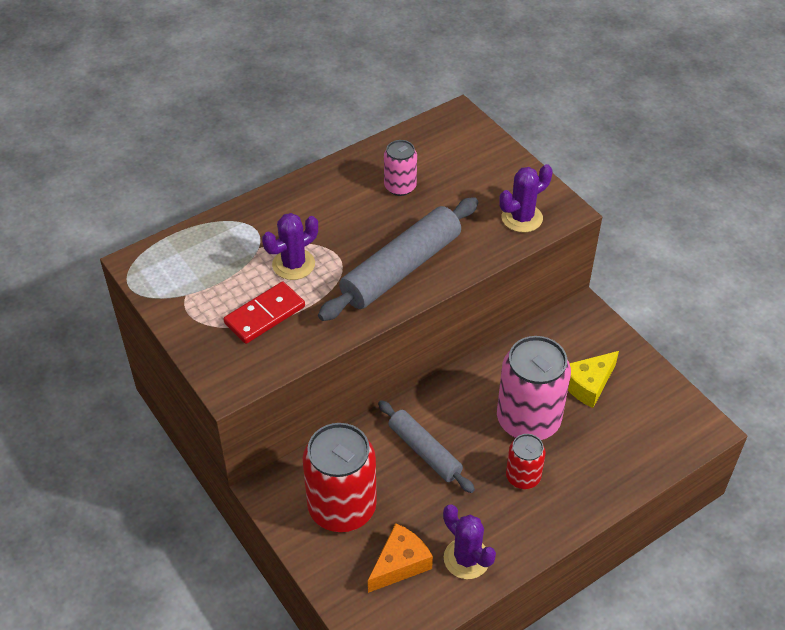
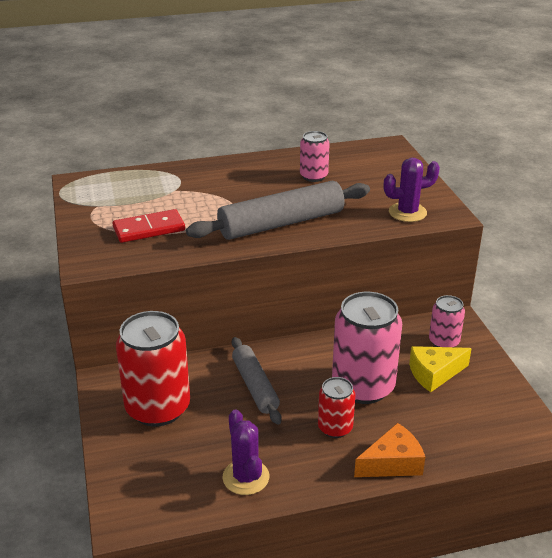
camera: 20 degrees right, 15 degrees down
purple cactus [262,213,318,280] -> none
orange cheese [368,523,433,593] -> orange cheese moved to [354,423,425,477]
none -> pink can [429,295,465,347]

